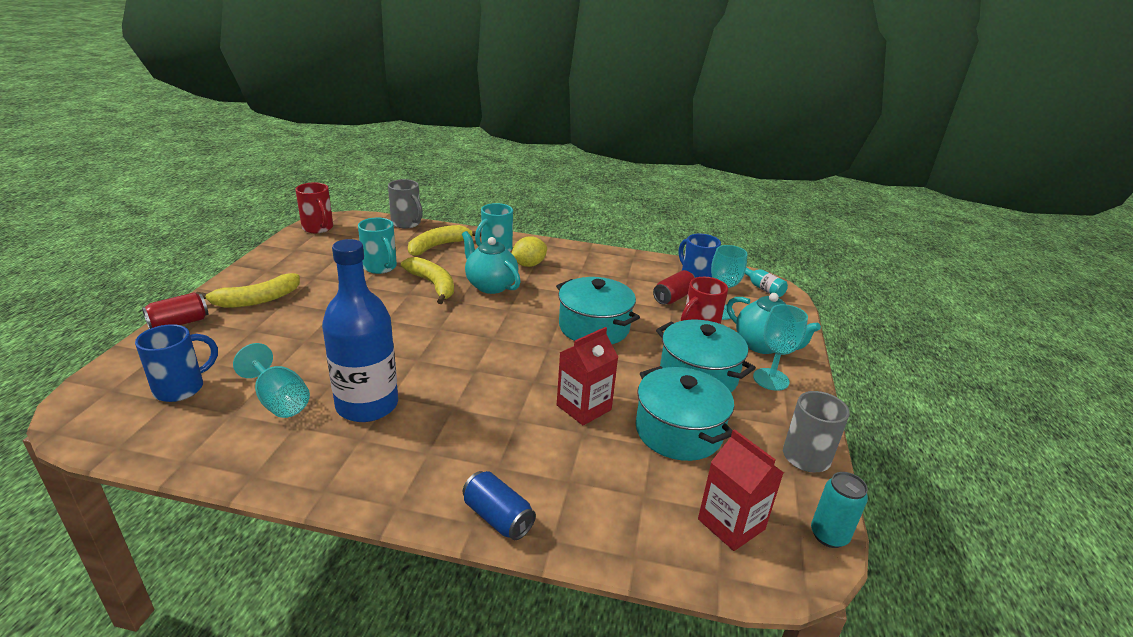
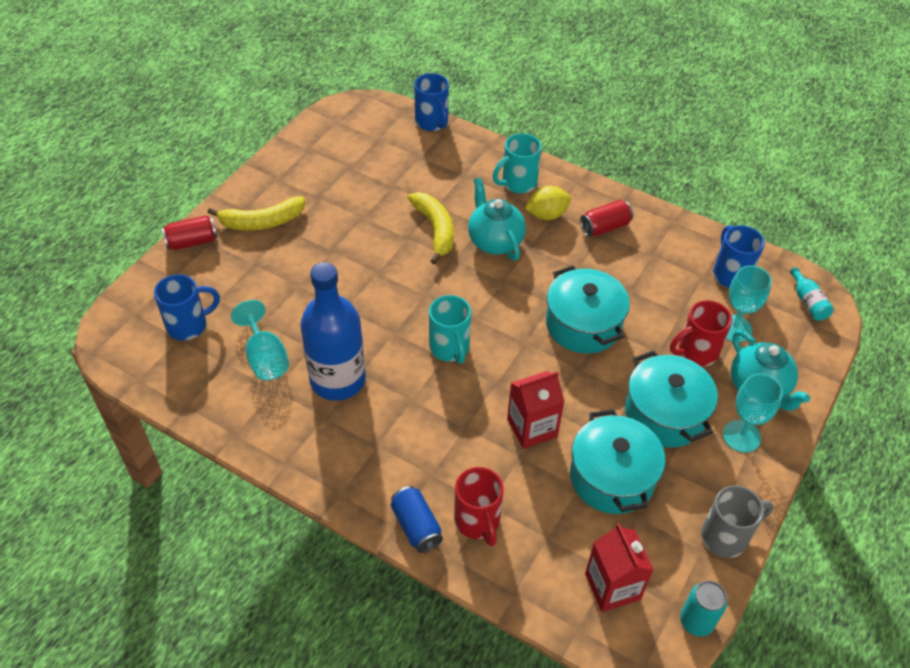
camera: 20 degrees right, 20 degrees up
red mug [295,182,333,233] -> red mug moved to [454,467,504,546]
turquoise mug [358,218,397,274] -> turquoise mug moved to [429,295,471,364]
grey mug [388,179,423,229] -> blue mug [414,73,449,131]
yellow banana [408,225,481,256] -> none
red can [653,270,695,305] -> red can moved to [580,200,633,237]

